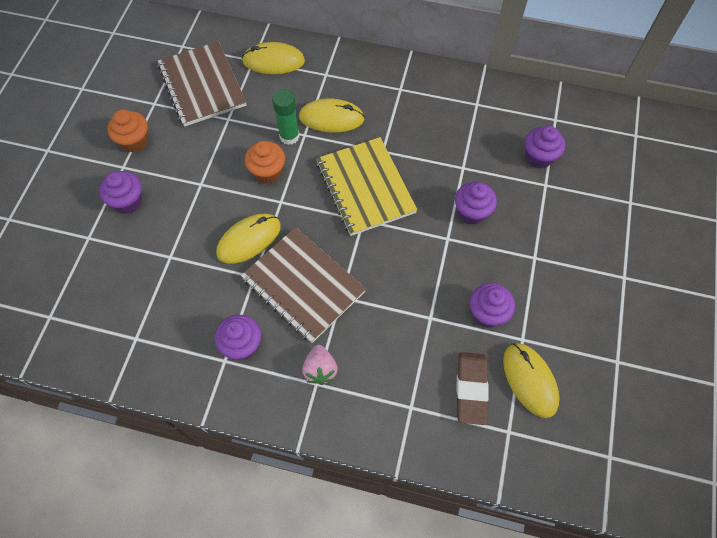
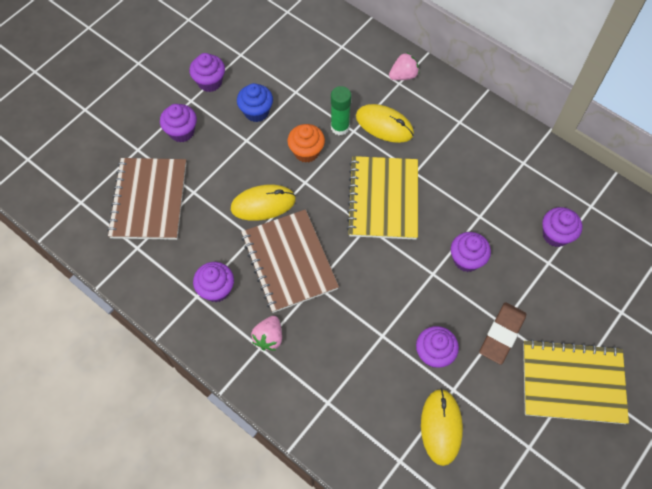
camera: 25 degrees right, 0 degrees up
orange cupcake [107,110,148,153] -> purple cupcake [189,53,225,92]
brown notebook [157,41,247,127] -> brown notebook moved to [107,158,187,240]
yellow mouse [242,42,305,74] -> none
brown eraser [456,352,488,425] -> brown eraser moved to [479,302,526,365]
none -> blue cupcake [237,83,273,122]
none -> pink strawberry [389,52,419,80]
none -> yellow notebook [523,340,629,424]

